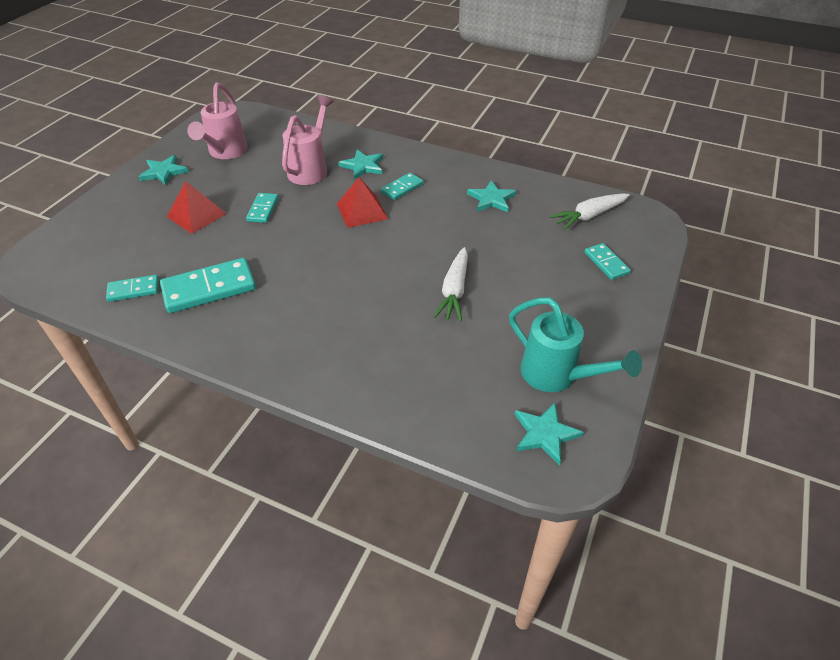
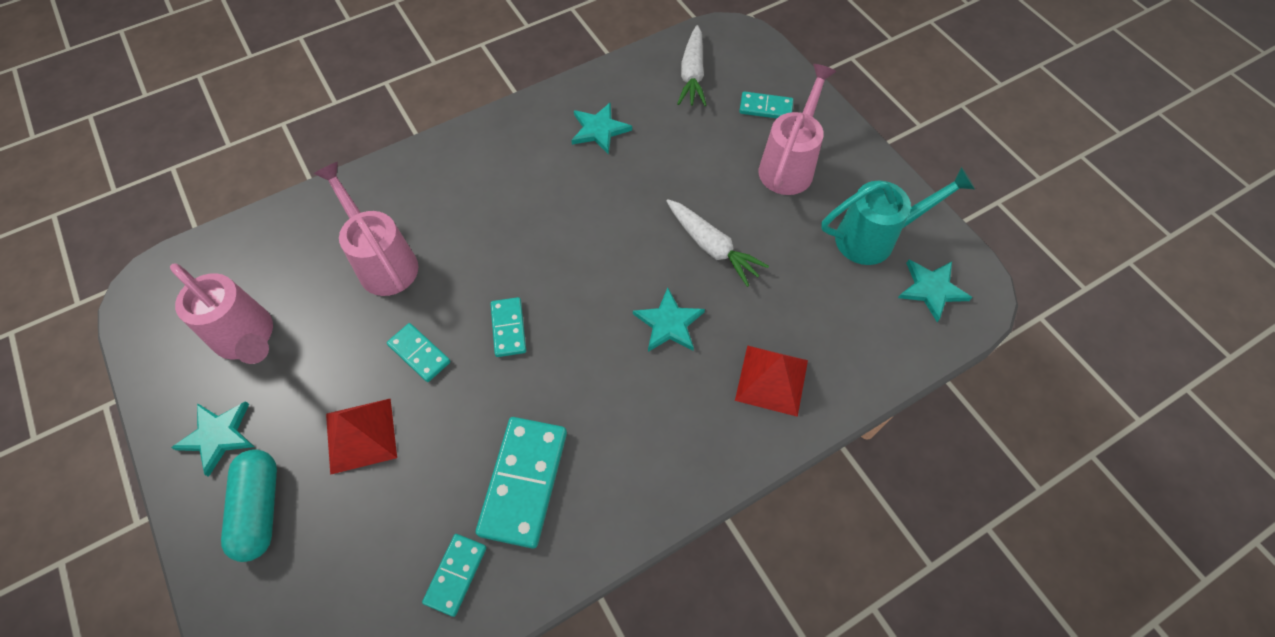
camera: 55 degrees left, 15 degrees up
red pyramid [337,177,388,228] -> red pyramid moved to [735,345,808,417]
turquoise star [338,150,383,180] -> turquoise star moved to [633,288,705,352]
turquoise domino [381,173,423,200] -> turquoise domino moved to [491,297,526,357]
none -> turquoise capsule [221,449,277,562]
none -> pink watering can [759,64,837,195]

